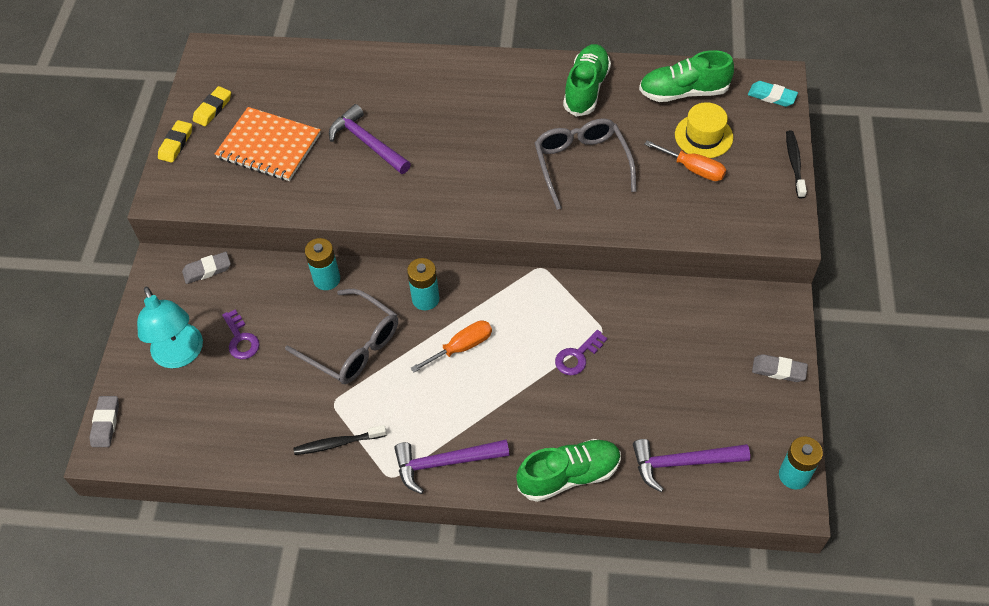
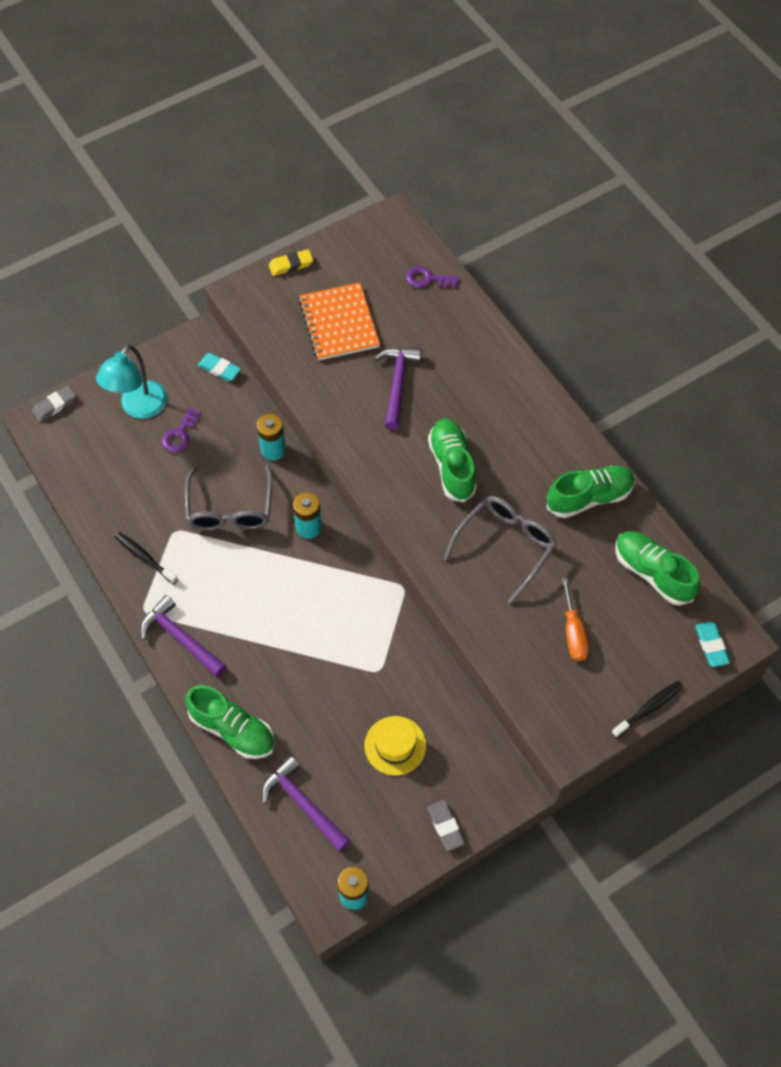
camera: 50 degrees right, 5 degrees up
grey eraser [182,252,231,284] -> turquoise eraser [198,353,241,381]
yellow eraser [193,86,231,126] -> none
orange screwdriver [411,320,492,373] -> none
purple key [555,330,607,375] -> purple key moved to [406,266,459,288]
yellow hat [675,102,733,158] -> yellow hat moved to [365,716,426,775]
none -> green shoe [428,419,477,502]

